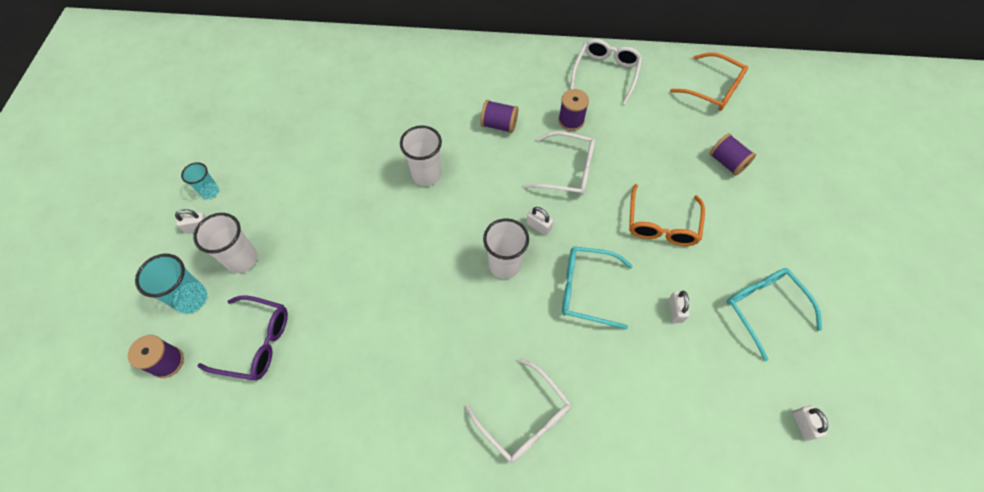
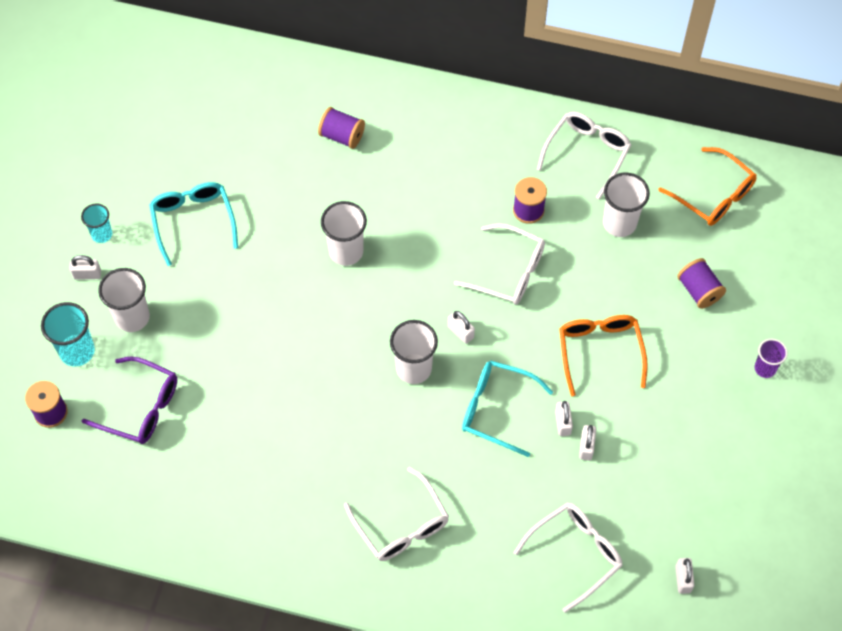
camera: 10 degrees right, 0 degrees up
purple spool [480,100,518,133] -> purple spool moved to [318,107,365,149]
orange glasses [629,184,705,246] -> orange glasses turned 150 degrees clockwise [559,315,648,396]
turquoise glasses [727,268,822,361] -> turquoise glasses moved to [149,182,238,266]
none -> white glasses [514,503,623,613]
none -> white padlock [555,401,573,436]
none -> white cup [603,173,650,237]
none -> purple cup [754,339,788,378]

